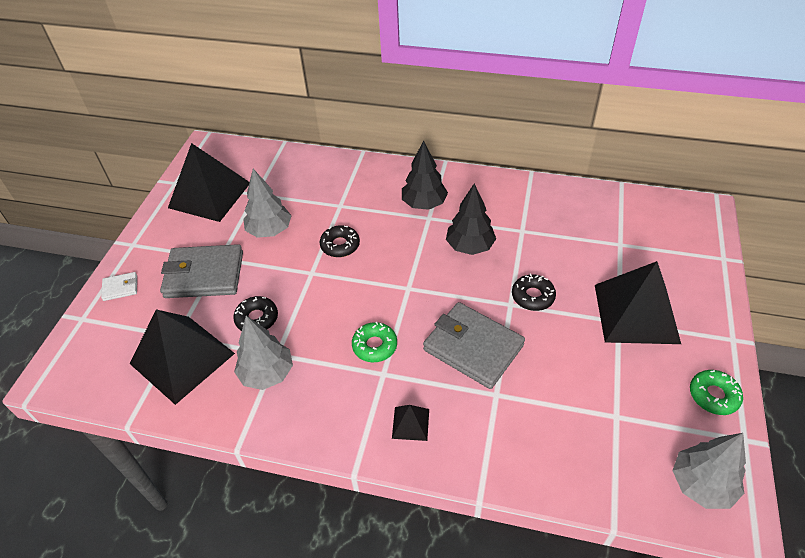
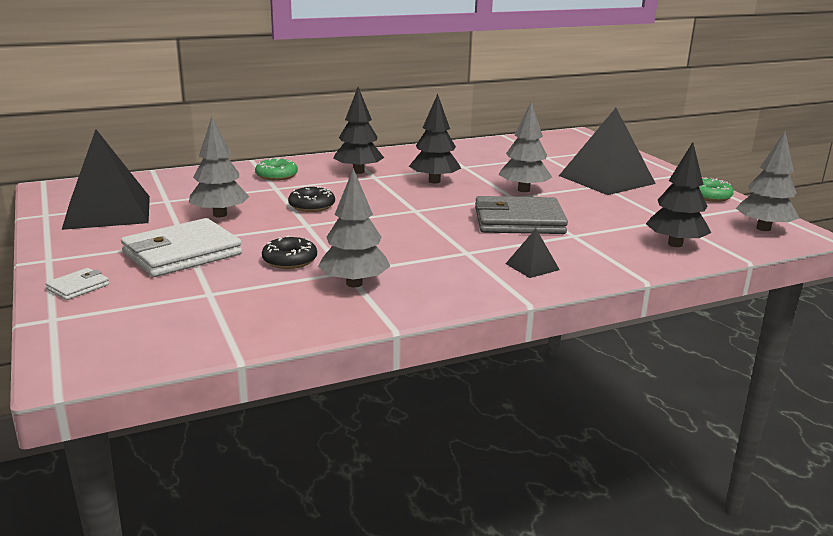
camera: 40 degrees left, 25 degrees down
black pyramid [130,309,235,405] -> none
grey wallet [160,244,243,298] -> white wallet [121,218,242,277]
green donut [352,322,397,362] -> green donut moved to [255,158,298,181]
black donut [512,274,556,311] -> grey tree [499,101,552,192]
none -> black tree [646,142,711,247]

